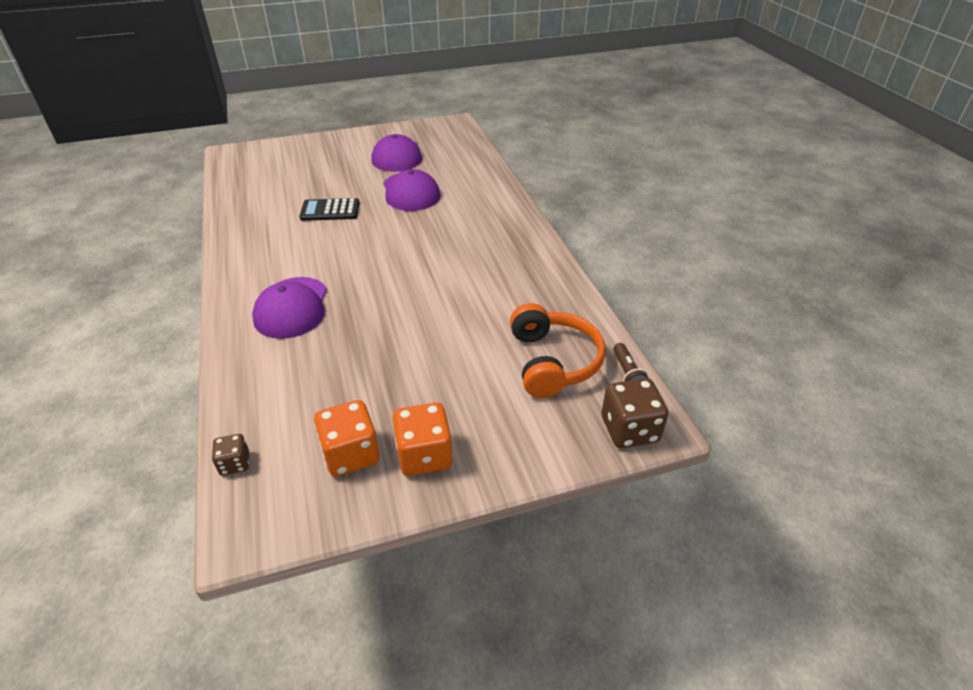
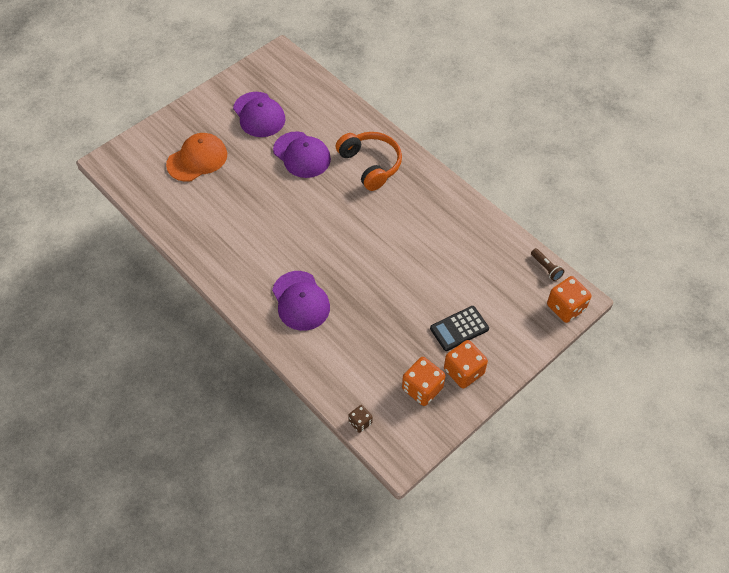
camera: 25 degrees left, 15 degrees up
black calculator [299,198,360,221] -> black calculator moved to [430,306,489,351]
orange headphones [510,303,606,398] -> orange headphones moved to [335,132,402,191]
brown dice [601,378,669,448] -> orange dice [547,276,591,323]
none -> orange cap [166,133,227,182]

